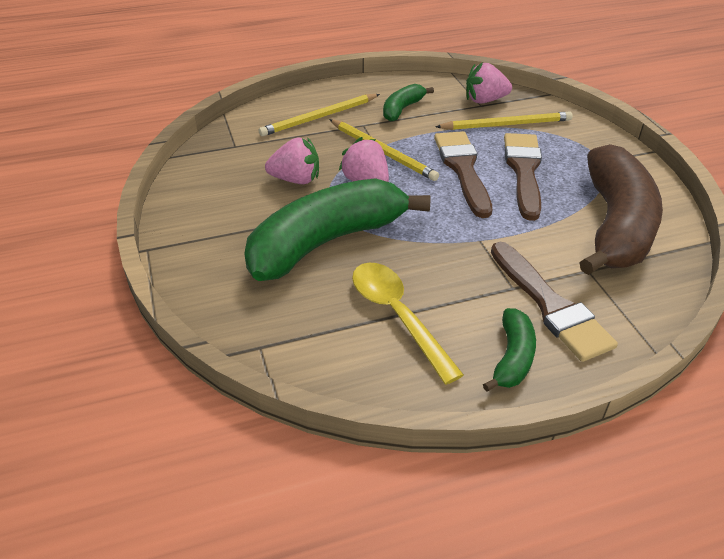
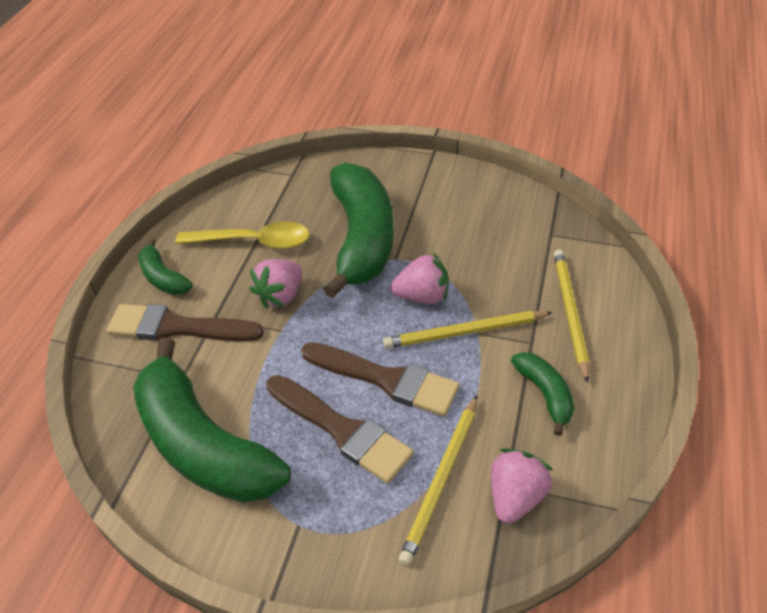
camera: 125 degrees right, 5 degrees up
pink strawberry [265,138,319,184] -> pink strawberry moved to [250,259,302,309]
brown banana [579,144,663,275] -> green banana [133,338,291,503]

